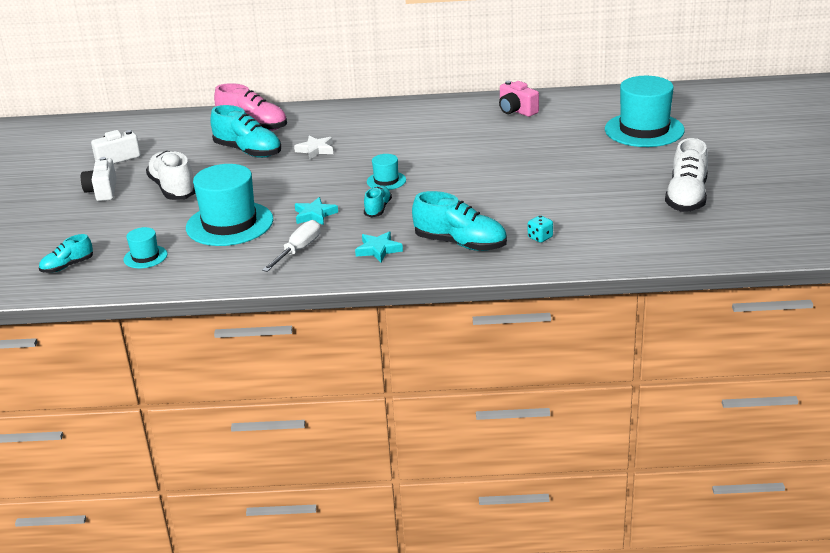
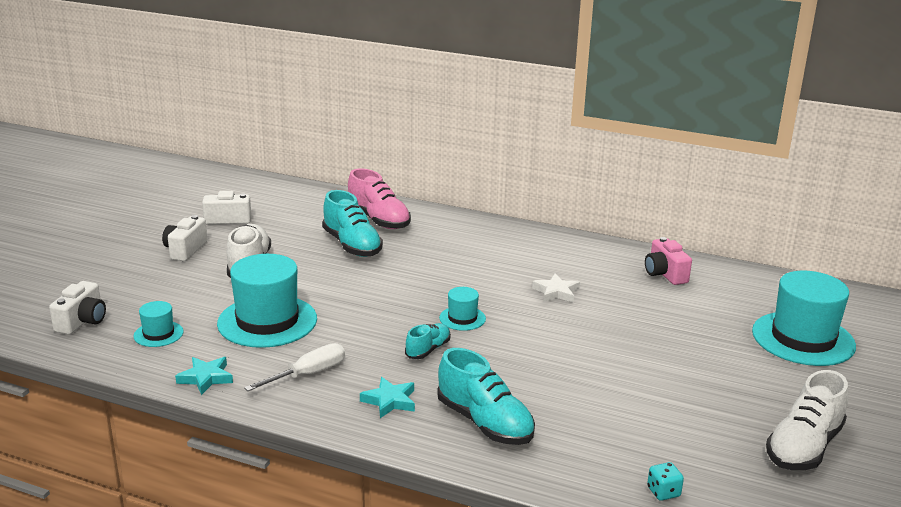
camera: 20 degrees right, 5 degrees down
turquoise shoe [39,234,93,273] -> white camera [49,281,106,335]
white star [294,136,333,159] -> white star moved to [532,274,580,303]
turquoise star [295,197,338,225] -> turquoise star moved to [175,357,233,395]
turquoise dice [528,215,553,243] -> turquoise dice moved to [647,462,684,501]

